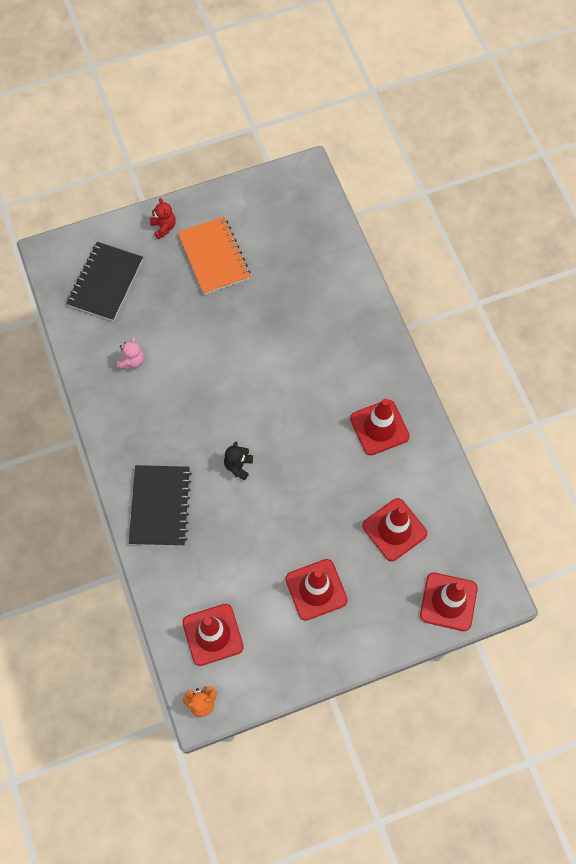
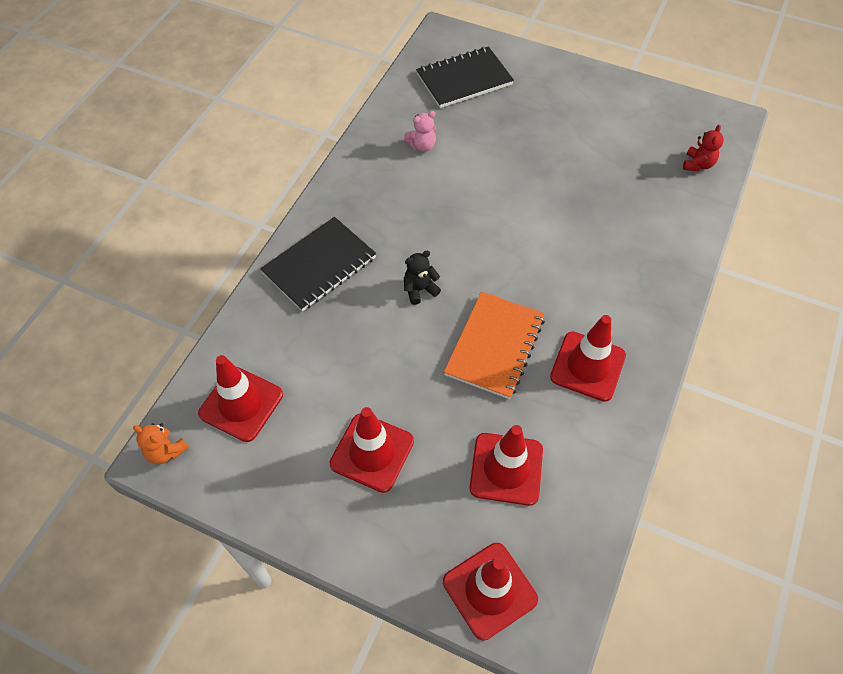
camera: 45 degrees right, 10 degrees down
red teddy bear [150,198,176,239] -> red teddy bear moved to [683,125,724,171]
orange notebook [178,216,251,295] -> orange notebook moved to [444,292,545,399]

